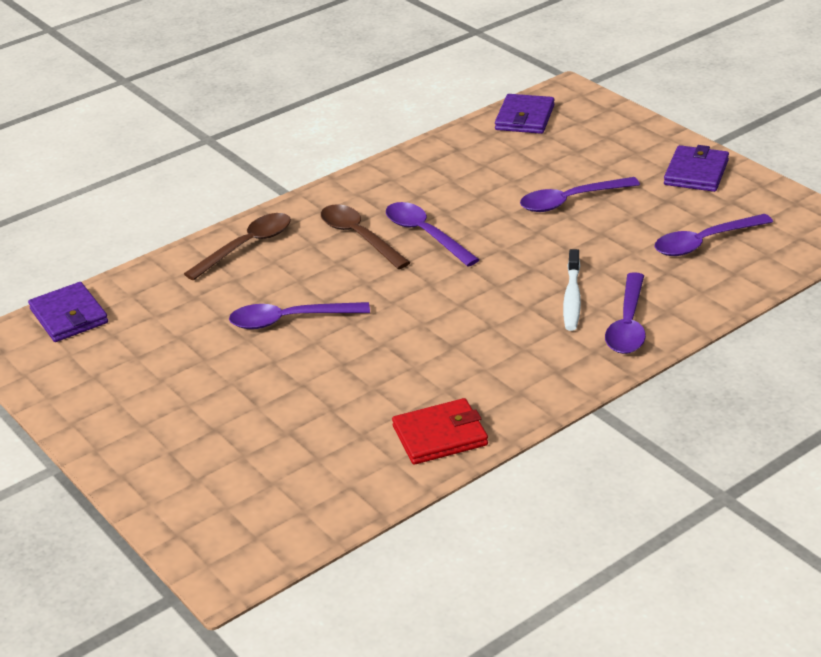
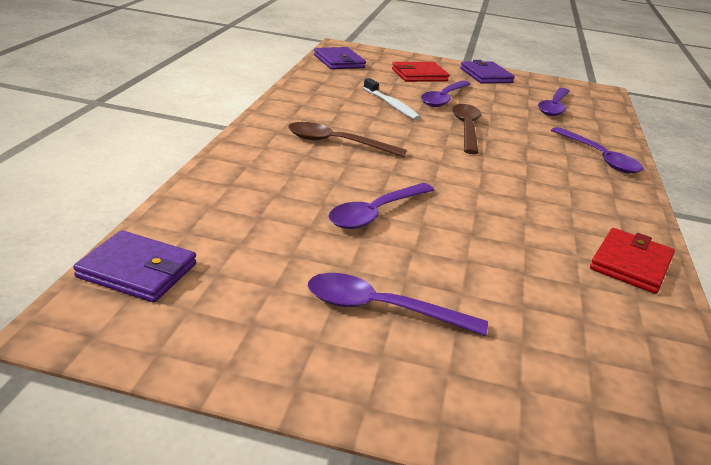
camera: 45 degrees left, 5 degrees down
brown spoon [184,213,291,281] -> brown spoon moved to [452,104,481,154]
purple spoon [386,202,480,267] -> purple spoon moved to [308,273,488,336]
white toothbrush [563,249,581,331] -> white toothbrush moved to [363,78,421,120]
none -> red wallet [392,62,449,82]

